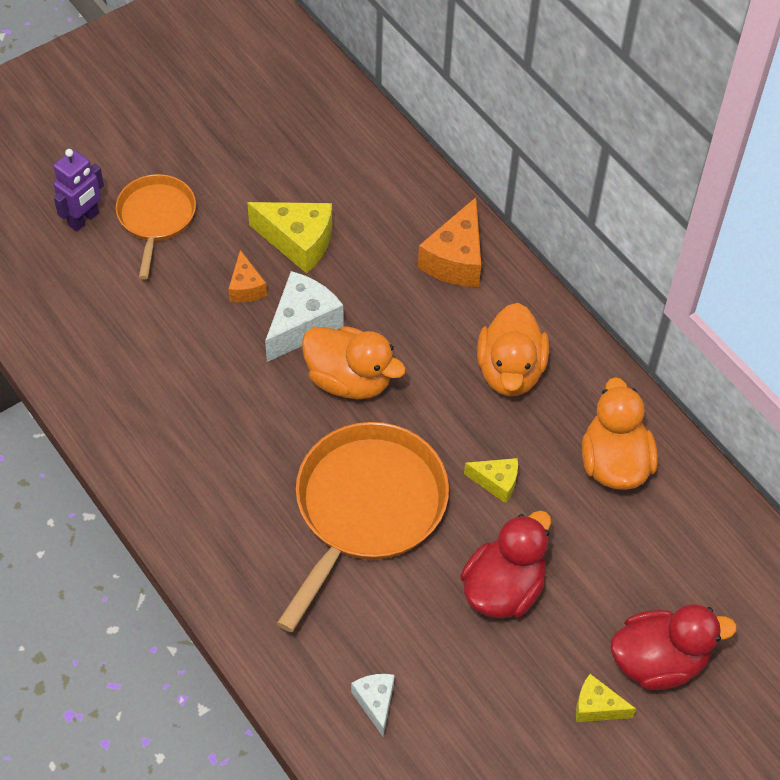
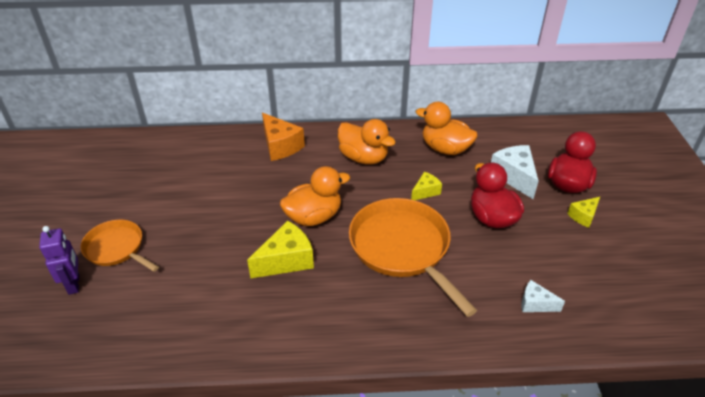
camera: 55 degrees left, 15 degrees down
orange cheese [228,250,267,302] -> none
yellow cheese [247,202,332,274] -> yellow cheese moved to [247,221,314,278]
white cheese [265,271,343,362] -> white cheese moved to [491,145,538,199]

